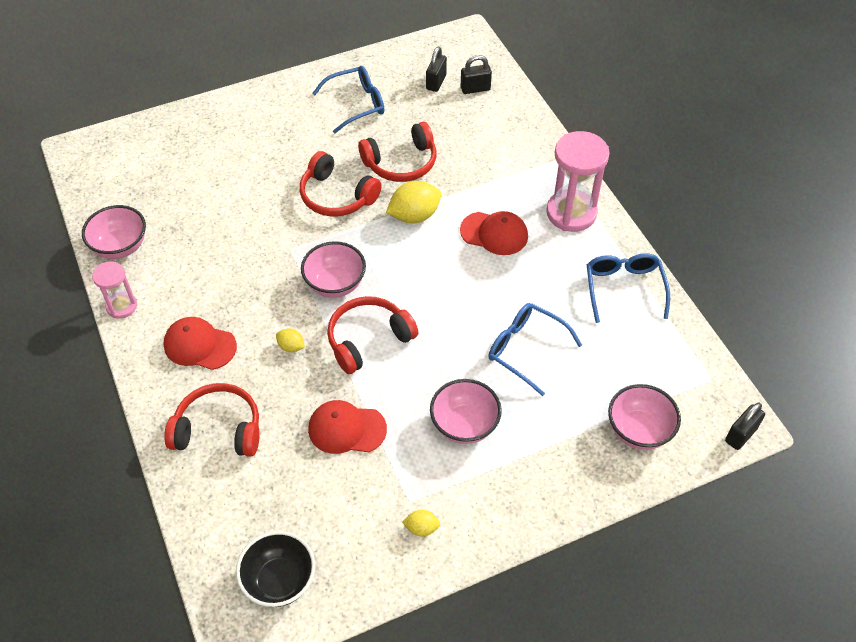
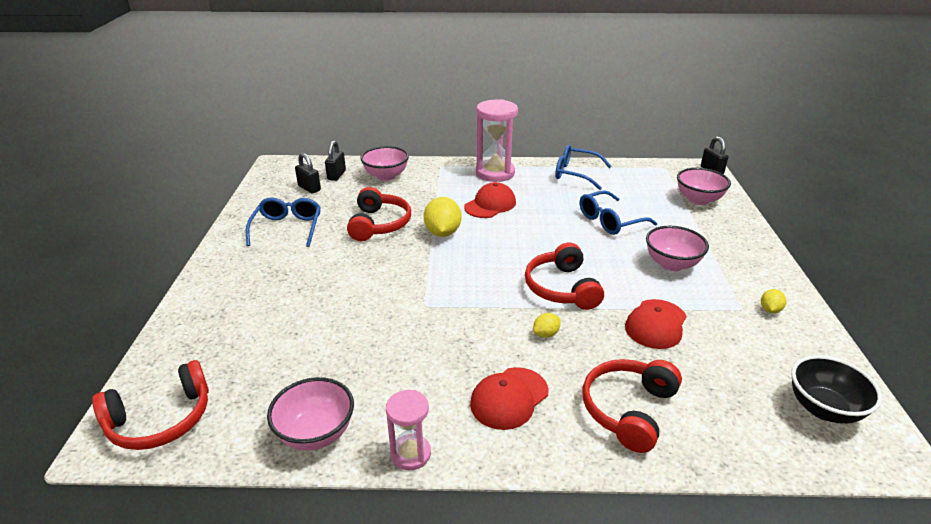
camera: 65 degrees left, 20 degrees down
red headphones [300,151,382,217] -> red headphones moved to [92,360,209,450]
pink bowl [301,241,366,298] -> pink bowl moved to [360,146,409,181]

